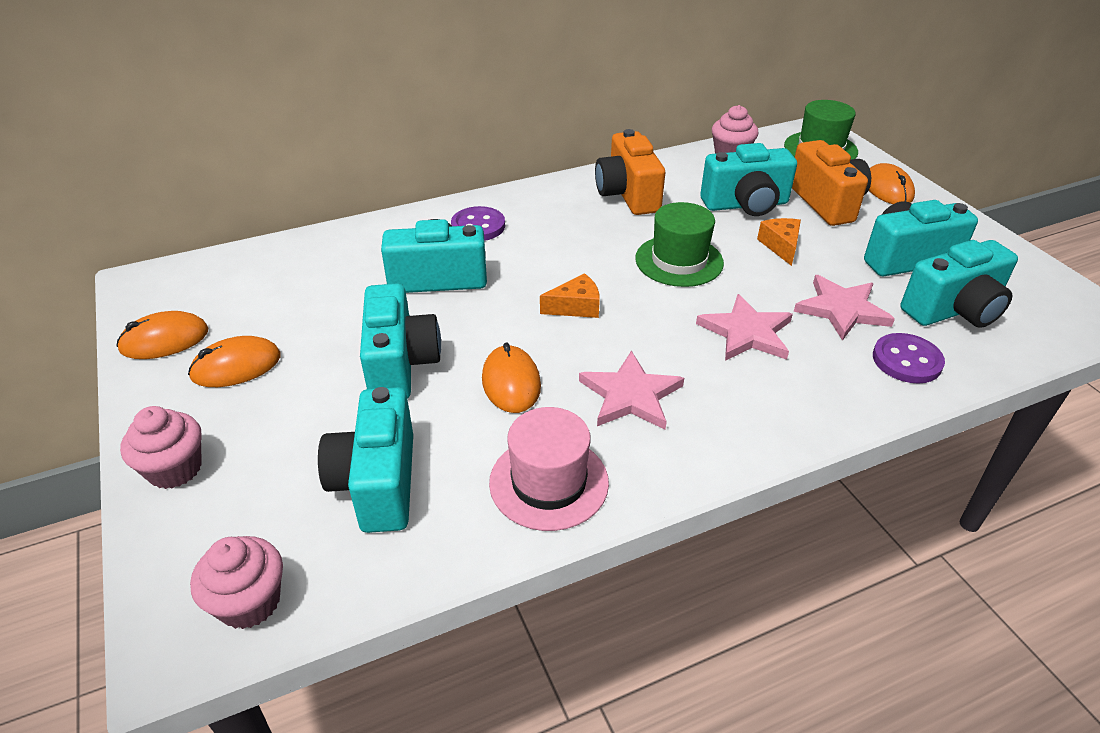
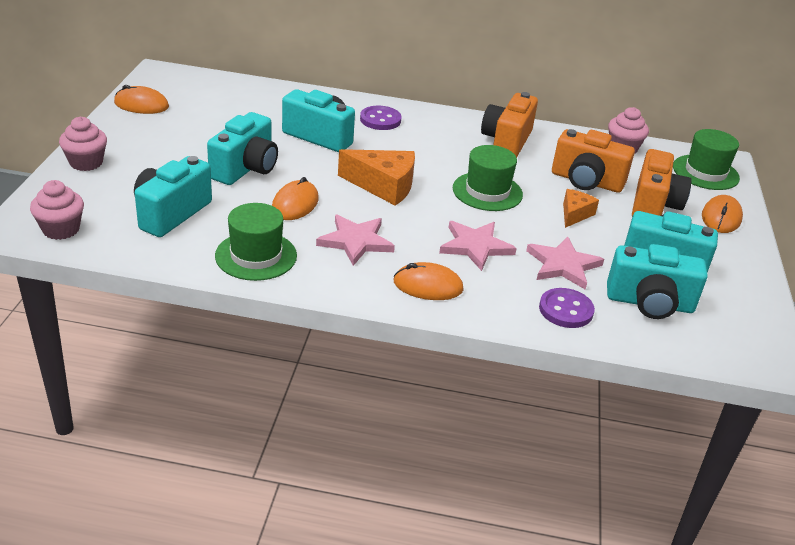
camera: 30 degrees right, 5 degrees down
orange mouse [188,336,281,387] -> orange mouse moved to [394,262,464,300]
pink hat [489,407,609,531] -> green hat [215,203,297,281]
orange cheese [540,273,600,318] -> orange cheese [338,149,415,206], size x1.72
turquoise camera [700,143,797,216] -> orange camera [552,129,635,193]

